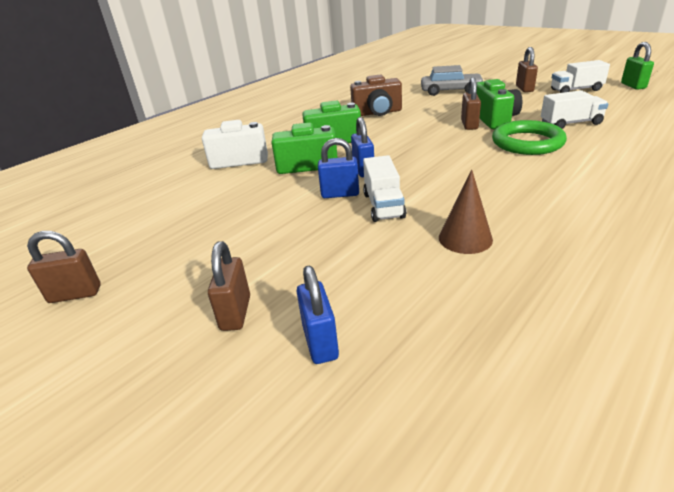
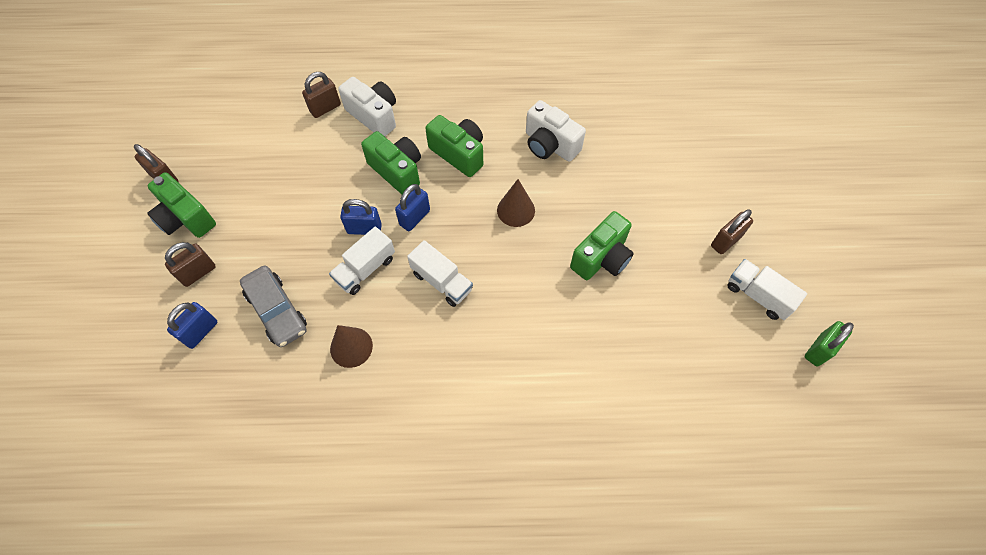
camera: 45 degrees right, 30 degrees up
blue padlock [318,138,359,198] -> blue padlock turned 45 degrees counterclockwise [340,199,382,235]
brown camera [350,74,402,116] -> white camera [526,100,586,162]
grey car [421,65,484,96] -> grey car moved to [240,266,307,347]
brown padlock [461,77,481,130] -> brown padlock moved to [302,72,341,118]
green ring [492,120,567,155] -> none
white truck [541,90,609,129] -> white truck moved to [407,240,473,307]
none -> green camera [147,172,216,238]
none -> brown cone [497,179,535,227]

